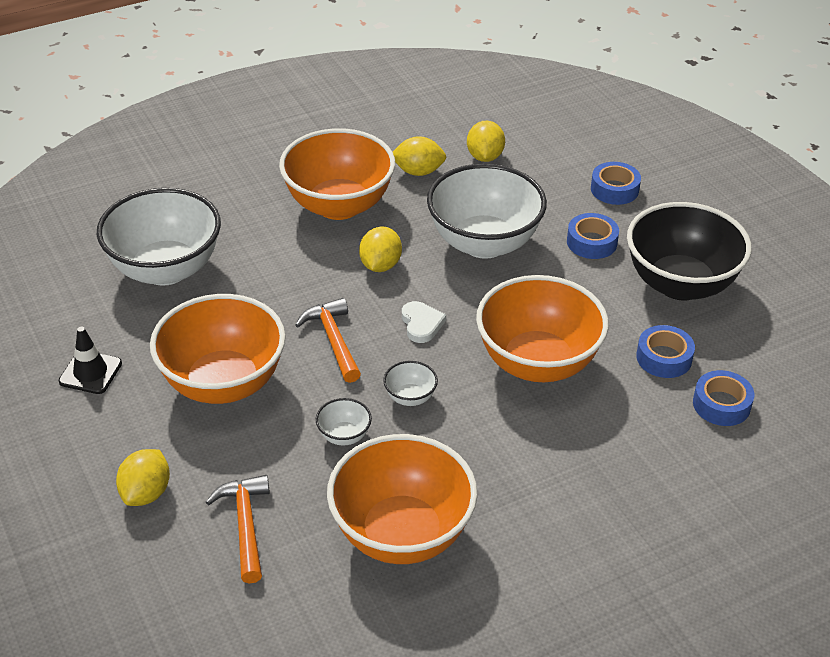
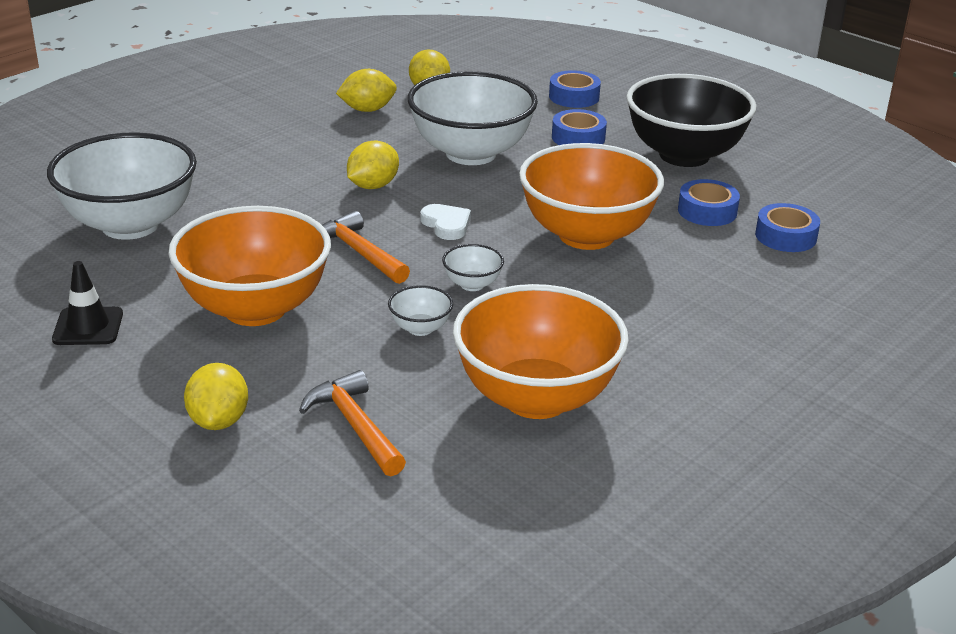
camera: 20 degrees left, 10 degrees down
orange bowl [279,128,395,220] -> none
yellow lemon [359,227,402,272] -> yellow lemon turned 45 degrees clockwise [347,141,399,189]

